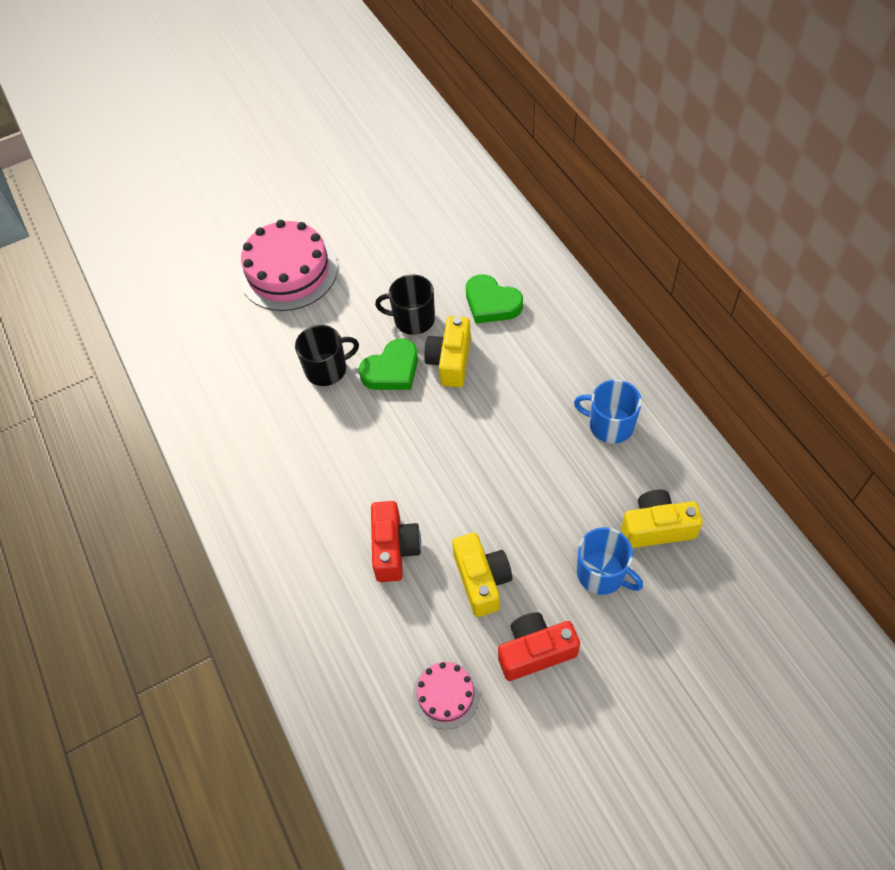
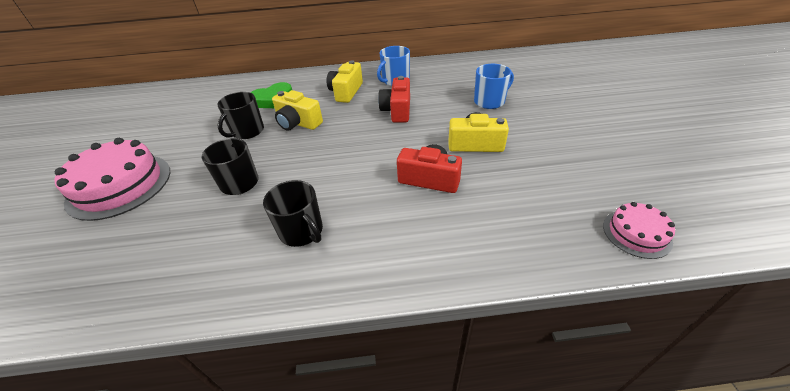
camera: 70 degrees left, 15 degrees down
green heart [359,338,418,390] -> none
pink cake [413,662,480,729] -> pink cake moved to [603,202,675,259]
red camera [498,612,580,681] -> red camera moved to [378,76,410,123]
yellow camera [621,489,703,548] -> yellow camera moved to [327,60,363,103]
none -> black mug [263,180,323,247]

